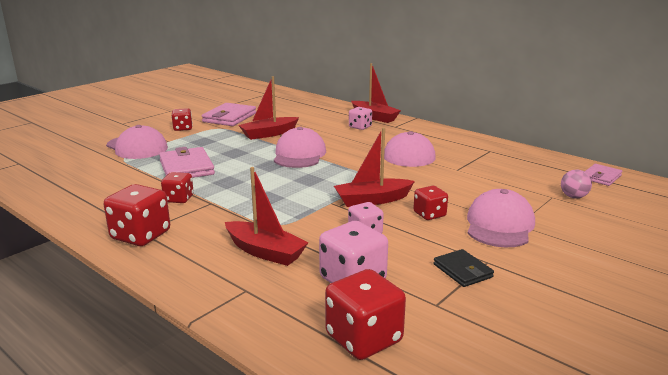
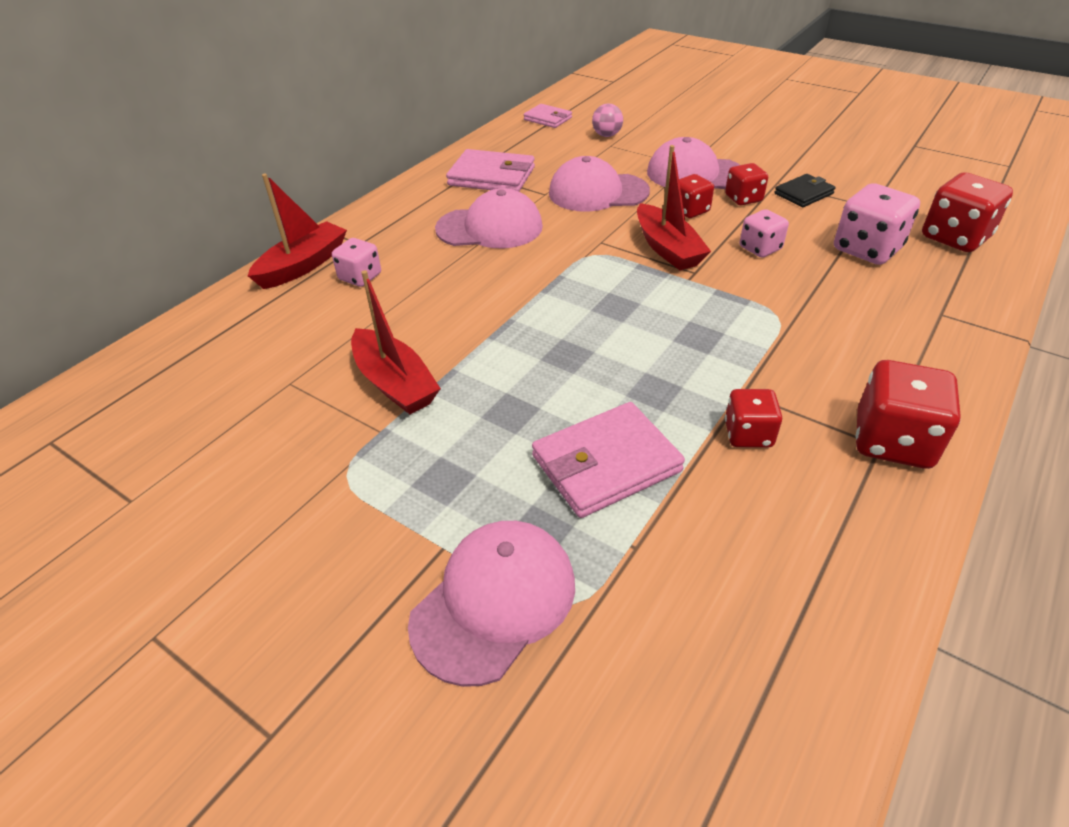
camera: 95 degrees left, 20 degrees up
red dice [171,108,192,131] -> red dice moved to [725,163,768,205]
pink wallet [202,103,256,126] -> pink wallet moved to [446,149,535,192]
red boat [225,167,308,266] -> none
pink cap [274,127,326,168] -> pink cap moved to [549,156,650,212]

